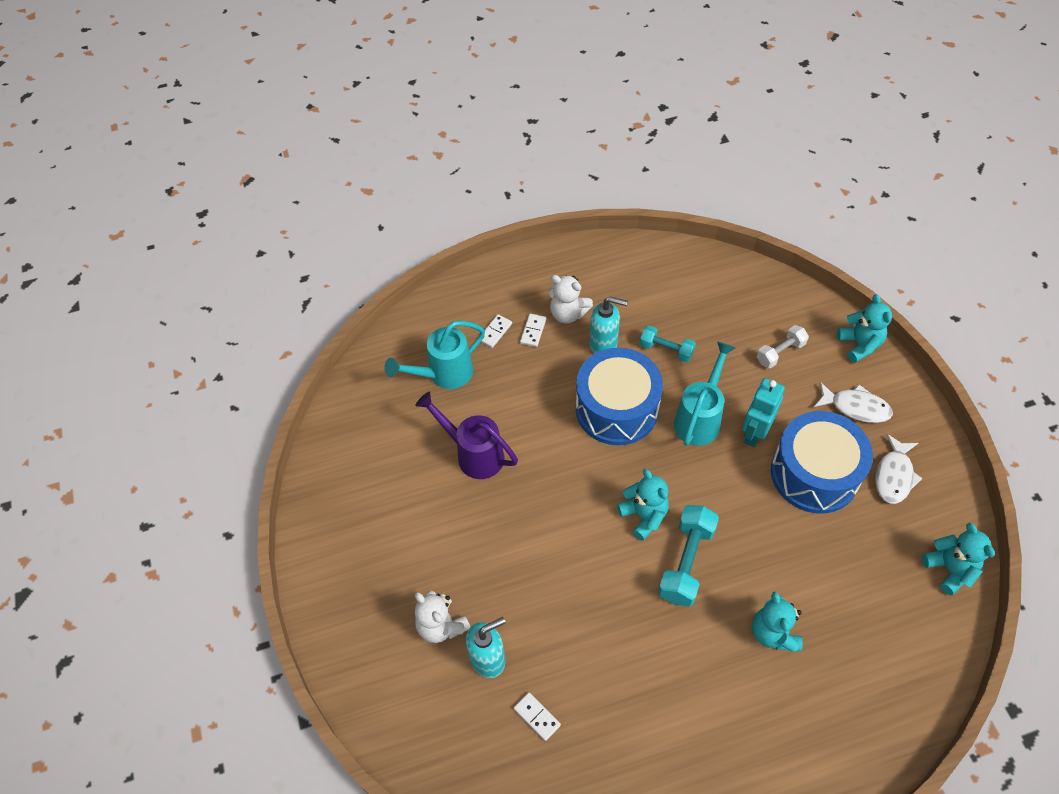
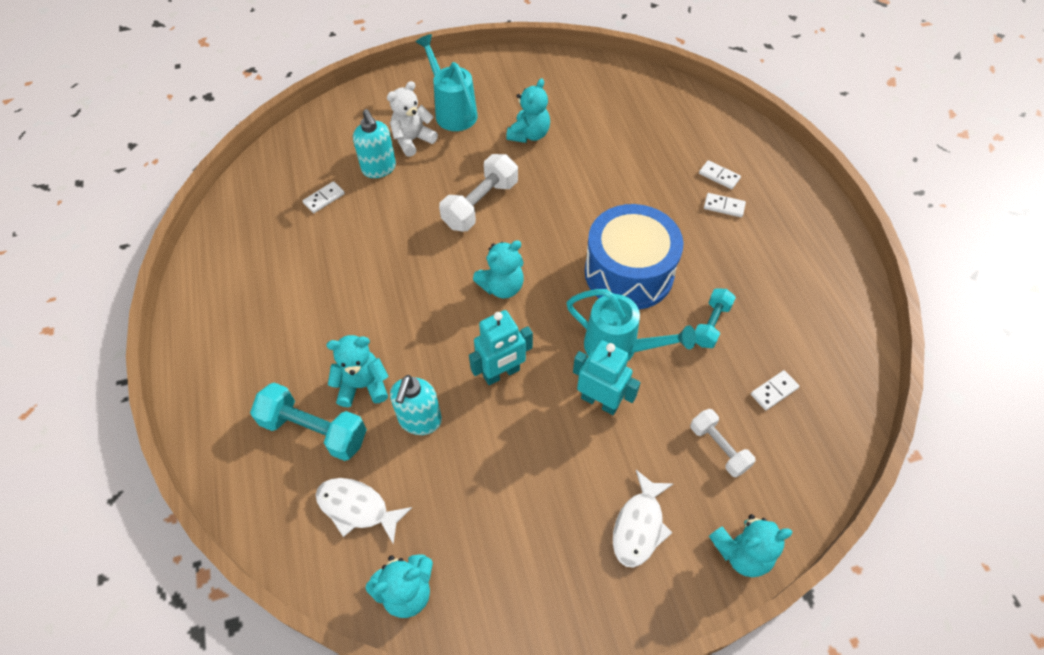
camera: 90 degrees right, 0 degrees up
turquoise watering can [384,321,485,389] -> turquoise watering can moved to [416,34,477,131]
purple watering can [416,392,518,479] -> none
white teddy bear [549,275,593,324] -> none
turquoise soap dispenser [590,297,628,354] -> turquoise soap dispenser moved to [390,375,442,435]
turquoise dumbbell [658,505,719,607] -> turquoise dumbbell moved to [250,383,367,461]
blue drum [771,411,873,514] -> none
white fish [875,434,923,504] -> white fish moved to [316,478,412,545]
none -> white dumbbell [439,154,518,232]
none -> turquoise robot [469,310,533,385]
none -> turquoise teddy bear [506,78,550,143]
none -> white domino [751,370,800,410]

